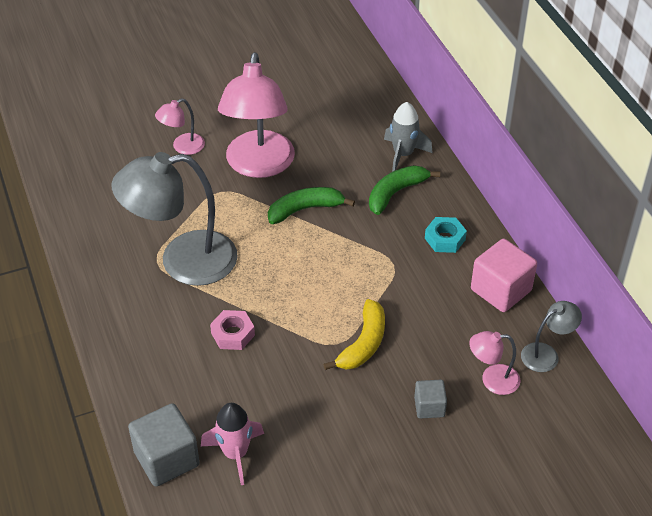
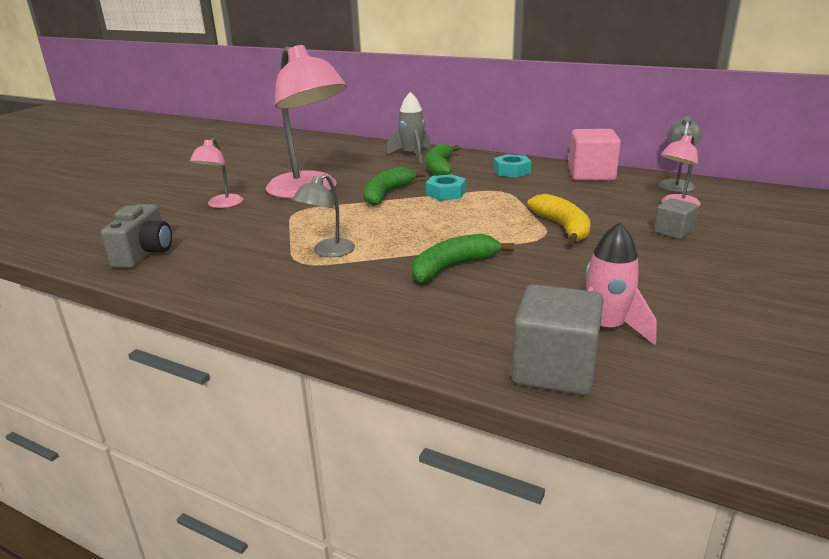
camera: 40 degrees left, 20 degrees down
grey lamp [112,152,238,286] -> grey lamp [292,174,355,257], size x0.47
pink nut [210,310,255,350] -> green banana [412,234,514,283]
none -> grey camera [101,204,172,268]
none -> turquoise nut [426,174,466,201]

